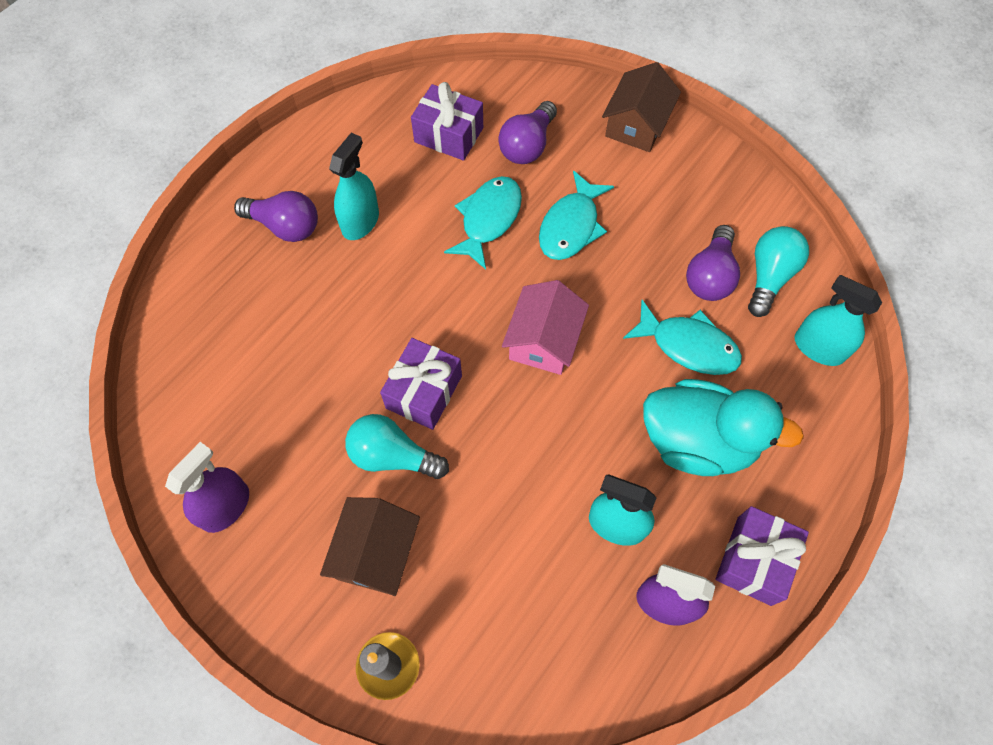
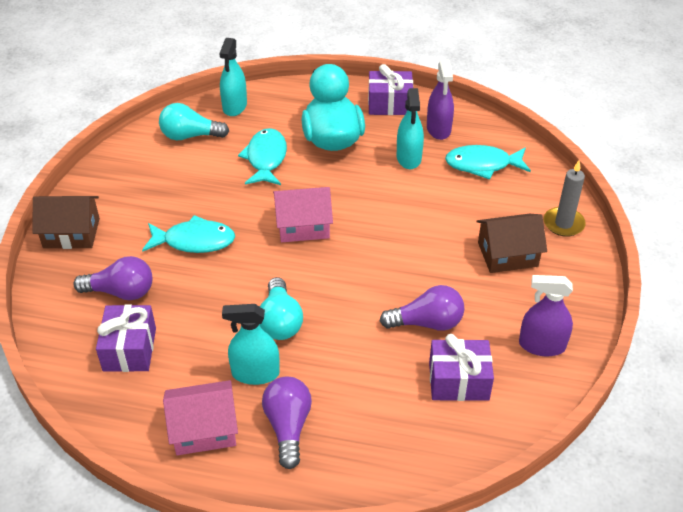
camera: 115 degrees left, 20 degrees down
turquoise light bulb [345,414,449,479] -> turquoise light bulb moved to [259,277,303,340]
purple gift [380,338,462,430] -> purple gift moved to [429,334,494,401]
turquoise fish [444,176,522,269] -> turquoise fish moved to [445,145,531,180]
purple light bulb [686,225,740,301] -> purple light bulb moved to [380,285,464,331]
none -> pink house [163,380,238,455]

